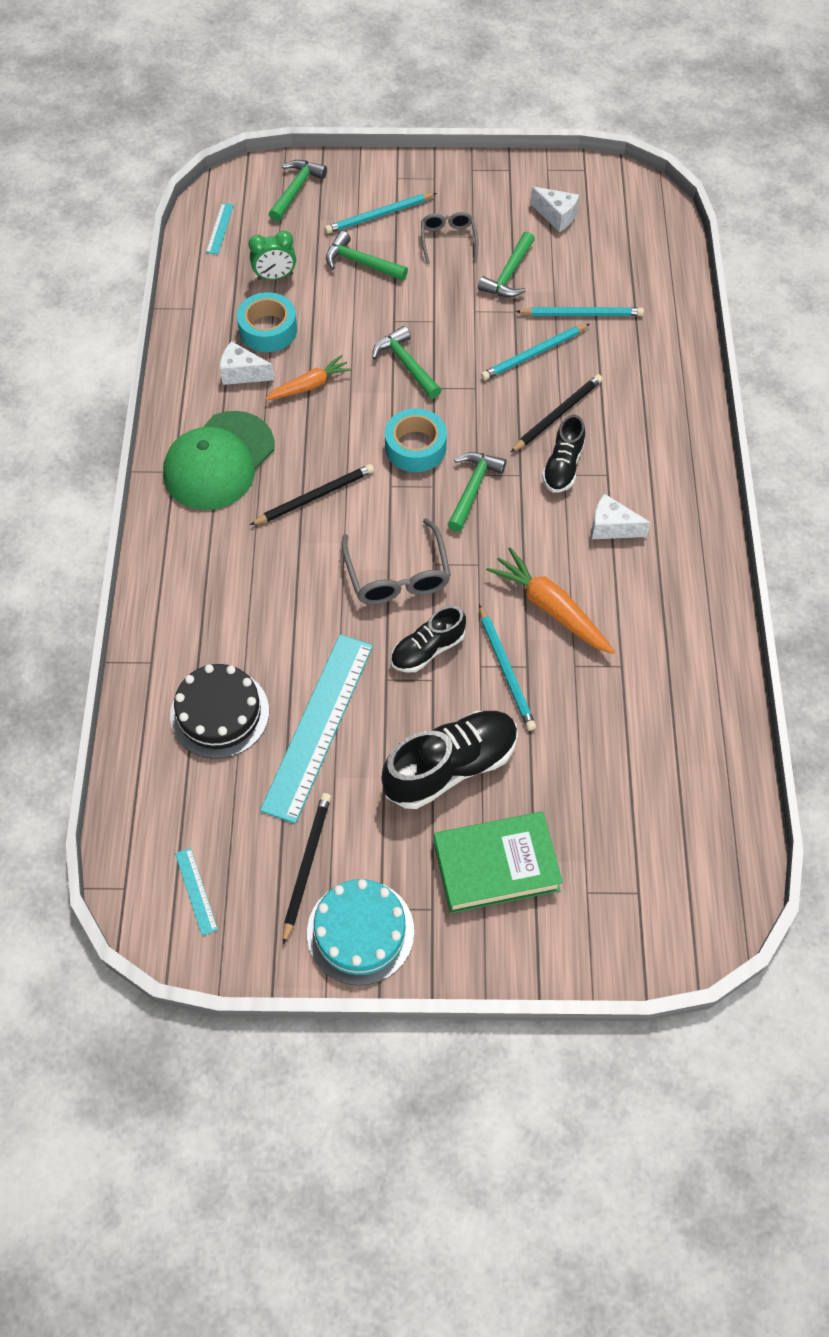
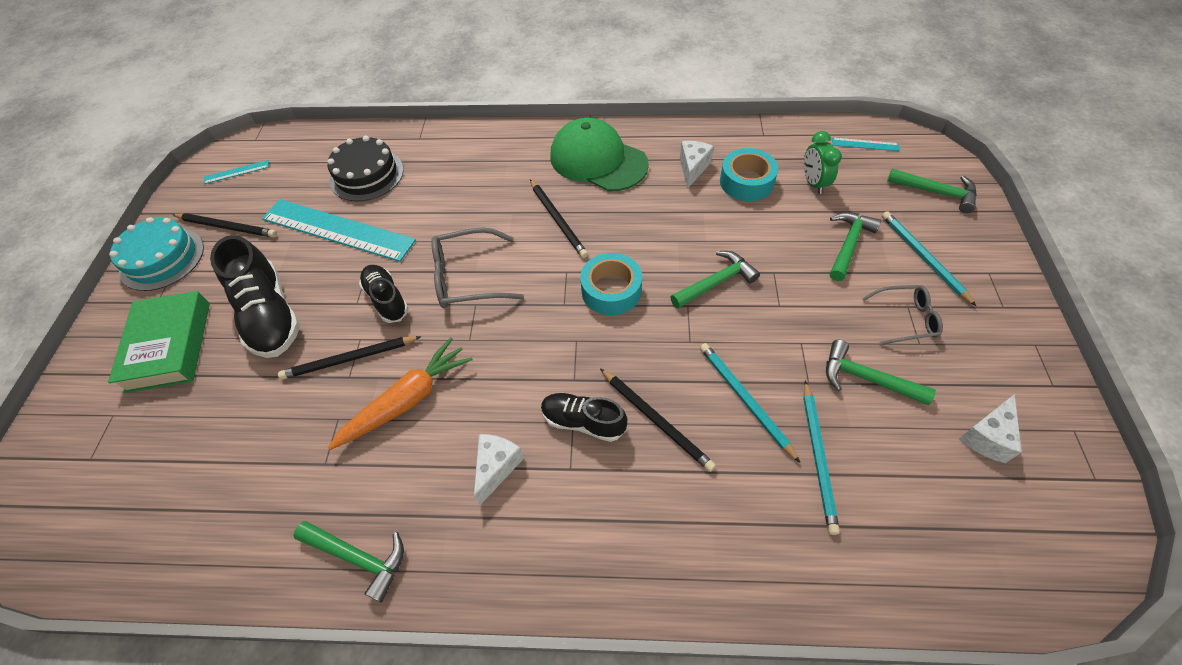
camera: 95 degrees right, 5 degrees down
orange carrot [265,355,352,400] -> none
green hammer [447,452,506,532] -> green hammer moved to [293,521,404,603]
turquoise pencil [479,604,536,731] -> black pencil [278,336,422,380]

